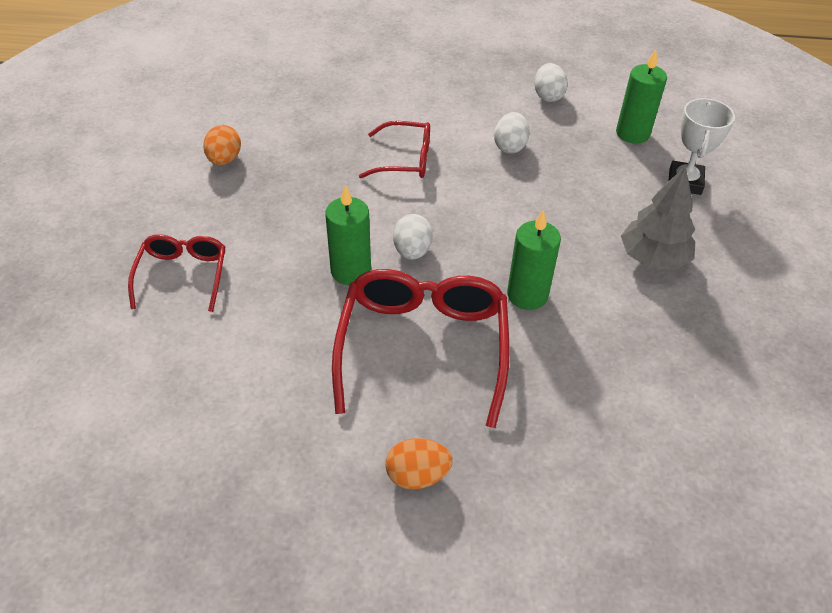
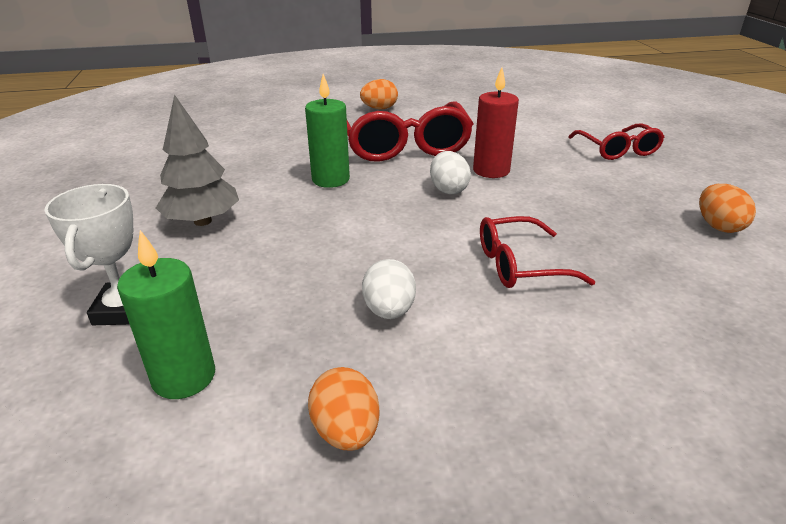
camera: 165 degrees right, 15 degrees down
green candle [325,185,371,285] -> red candle [473,67,519,178]
white egg [534,63,568,102] -> orange egg [308,367,380,451]

